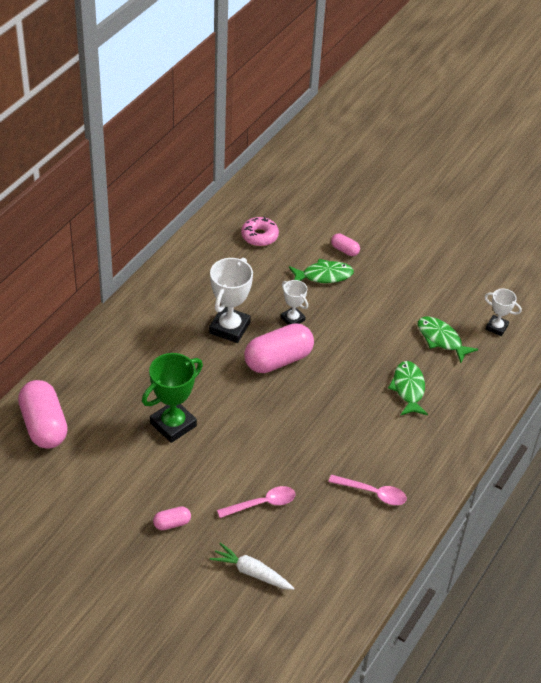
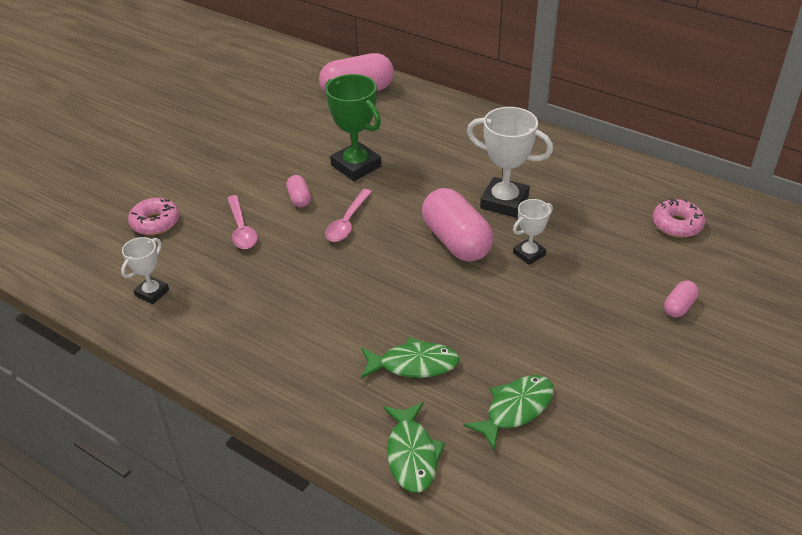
camera: 95 degrees right, 5 degrees down
pink capsule [153,506,191,530] -> pink capsule moved to [286,175,311,207]
white carrot [210,543,294,590] -> pink donut [128,198,179,235]
green fish [289,259,354,283] -> green fish moved to [383,402,445,493]
pink spoon [329,475,407,505] -> pink spoon moved to [325,189,372,242]
white trophy [484,289,522,336] -> white trophy moved to [121,237,169,304]

